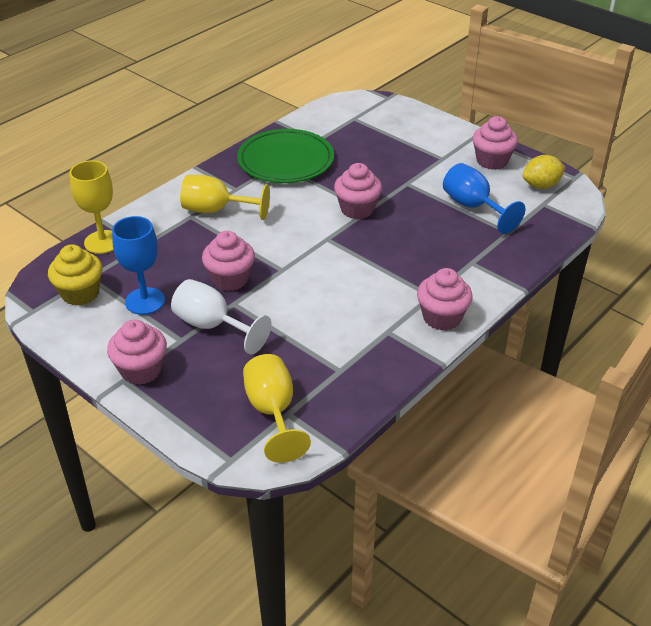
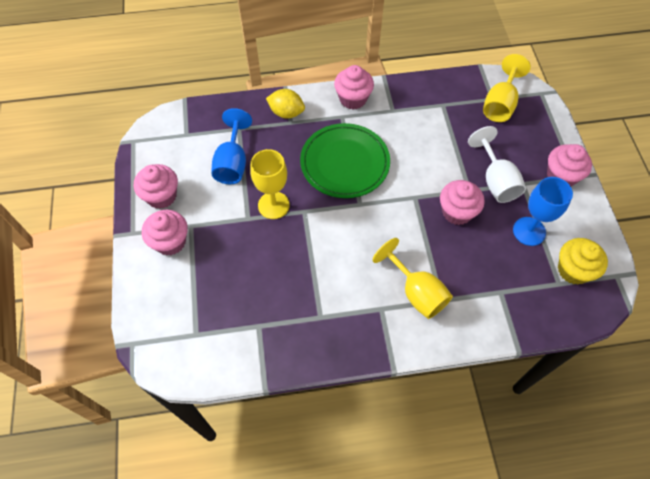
camera: 140 degrees left, 20 degrees up
yellow goblet [70,160,114,254] -> yellow goblet moved to [250,149,290,219]
green plate [237,129,334,183] -> green plate moved to [300,123,390,198]
pink cupcake [334,163,382,219] -> pink cupcake moved to [142,210,188,255]
yellow lemon [523,155,565,189] -> yellow lemon moved to [266,89,305,119]

